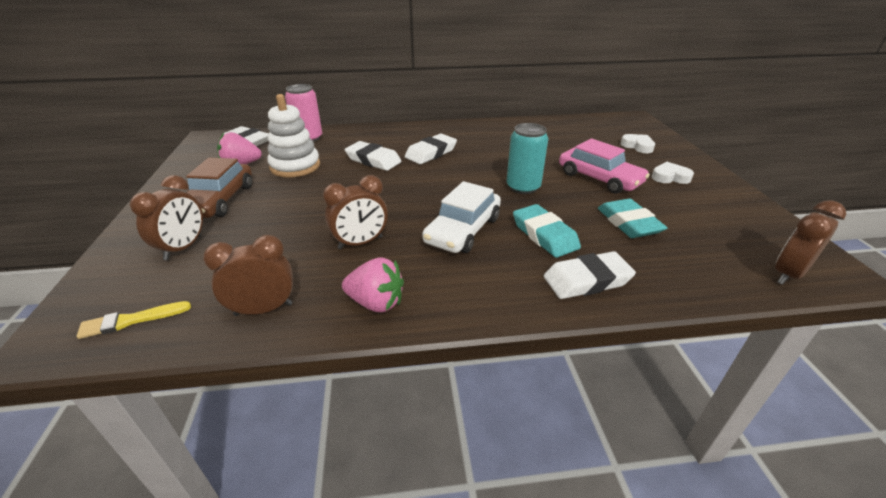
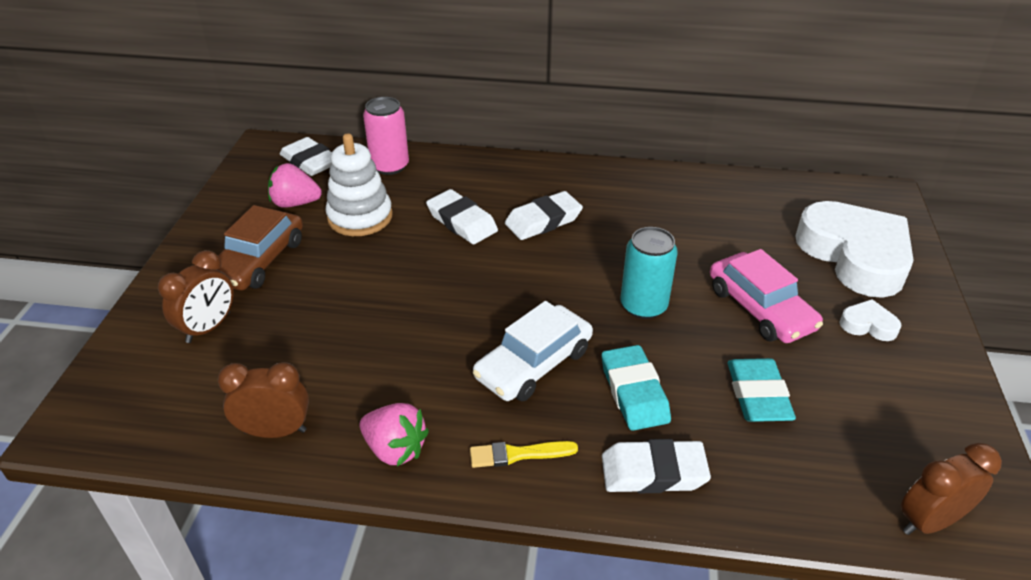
camera: 15 degrees right, 5 degrees up
yellow brush [77,301,191,339] -> yellow brush moved to [470,441,578,468]
brown clock [323,175,388,249] -> none
white heart [621,134,655,153] -> white heart [795,201,914,298], size x2.43

